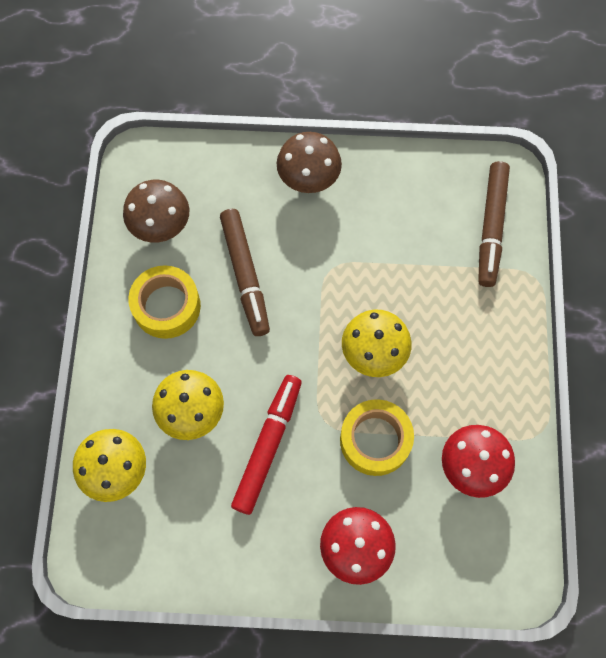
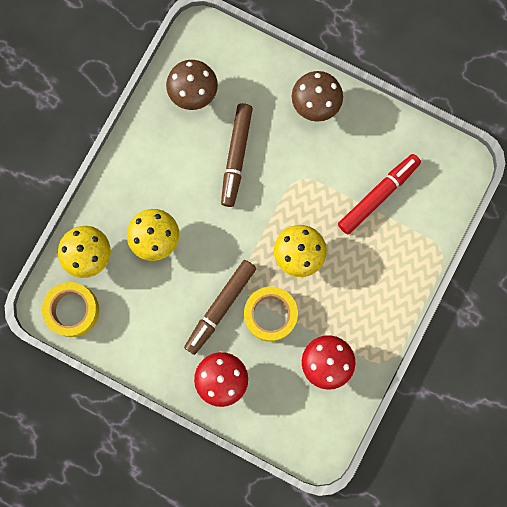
camera: 25 degrees right, 10 degrees up
yellow tape [128,265,201,339] -> yellow tape moved to [42,282,99,337]
red marker [231,375,302,515] -> red marker moved to [338,154,421,235]
brown marker [478,161,510,287] -> brown marker moved to [184,260,256,355]

